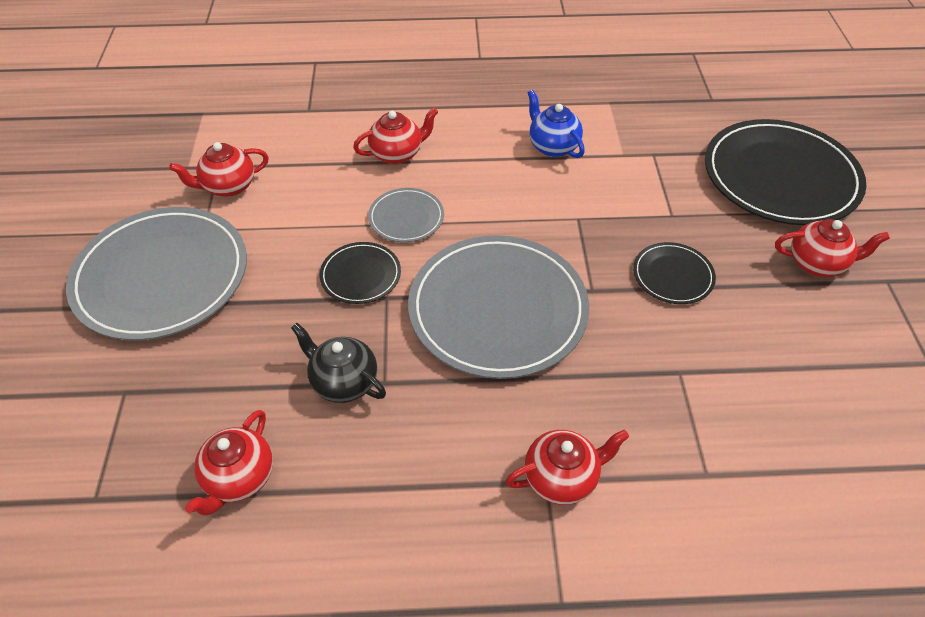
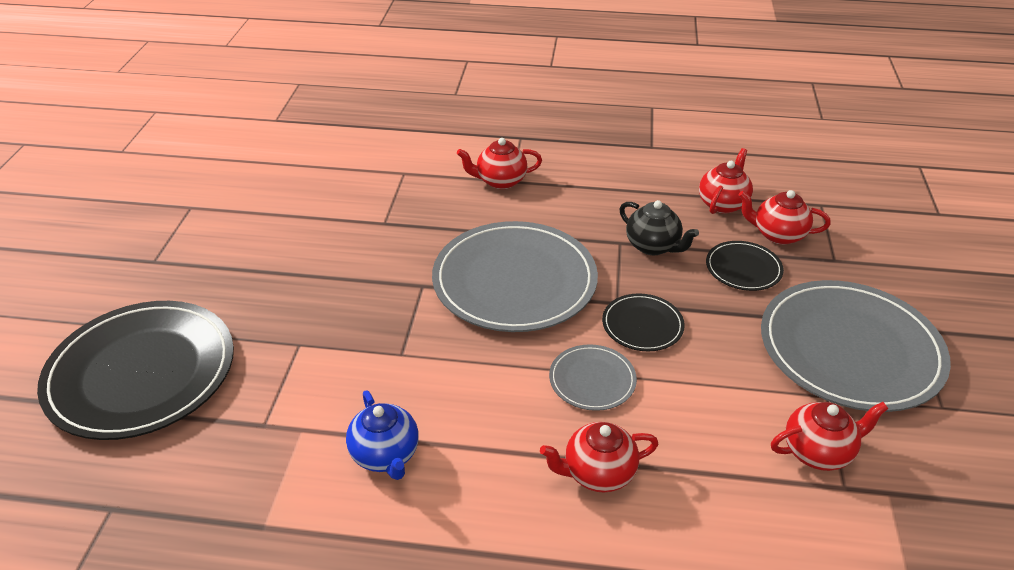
camera: 170 degrees left, 10 degrees down
black plate [633,242,716,304] -> black plate moved to [706,241,784,291]
red teapot [775,219,890,277] -> red teapot moved to [738,190,831,245]

